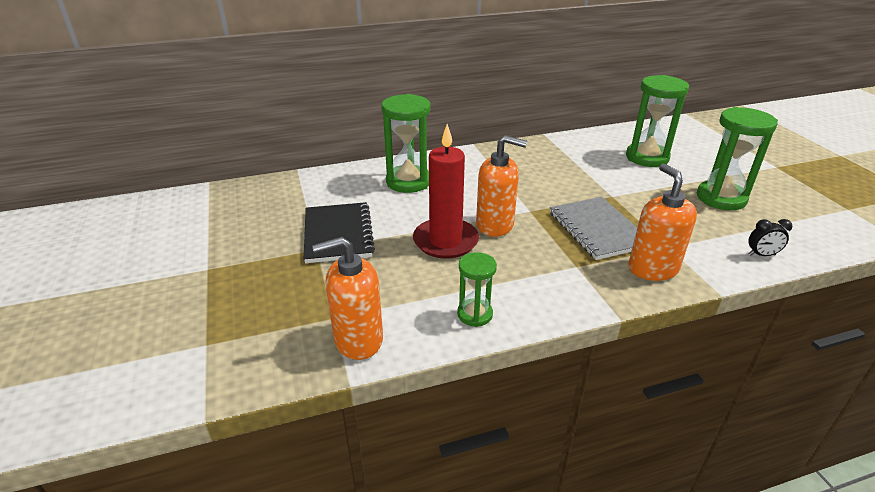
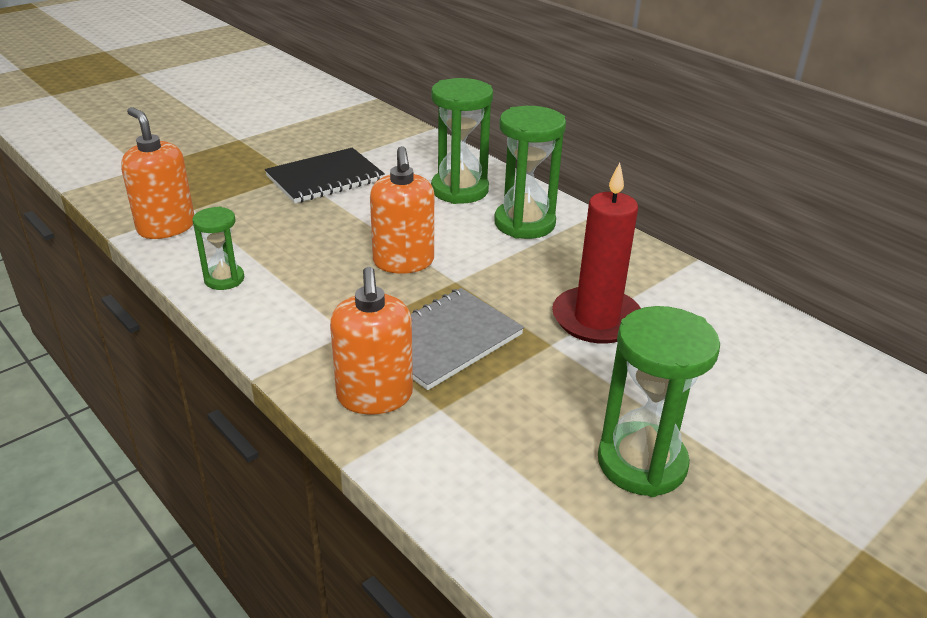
camera: 65 degrees right, 0 degrees up
red candle [413,124,479,259] -> red candle moved to [552,163,641,344]
green hourglass [626,75,689,167] -> green hourglass moved to [494,106,566,239]
orange soap dispenser [628,164,697,281] -> orange soap dispenser turned 120 degrees clockwise [330,267,413,415]
black clock [748,219,793,256] -> none

